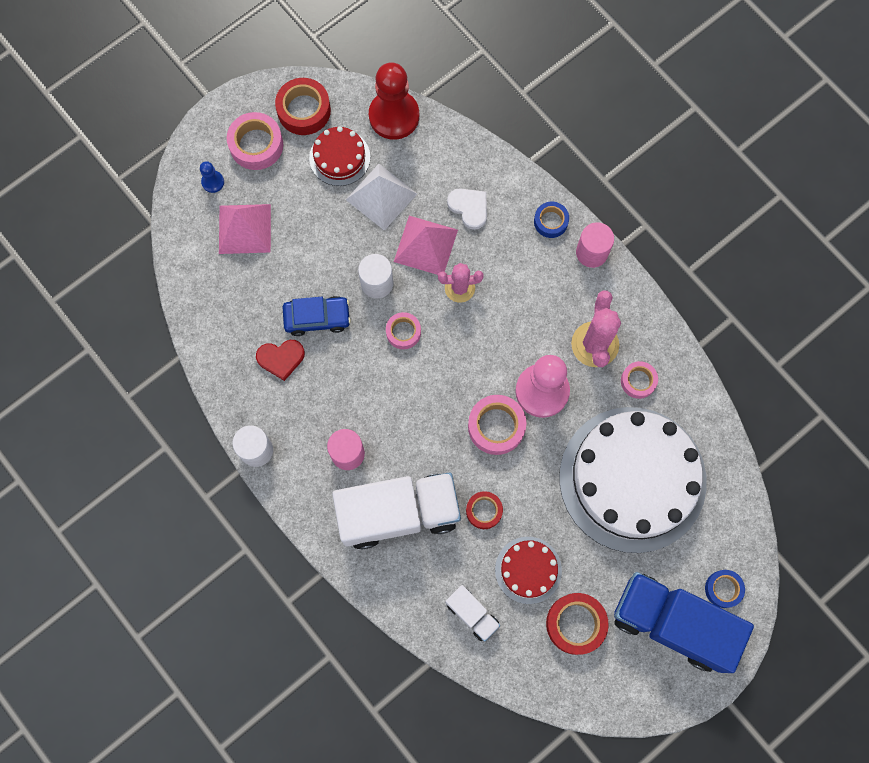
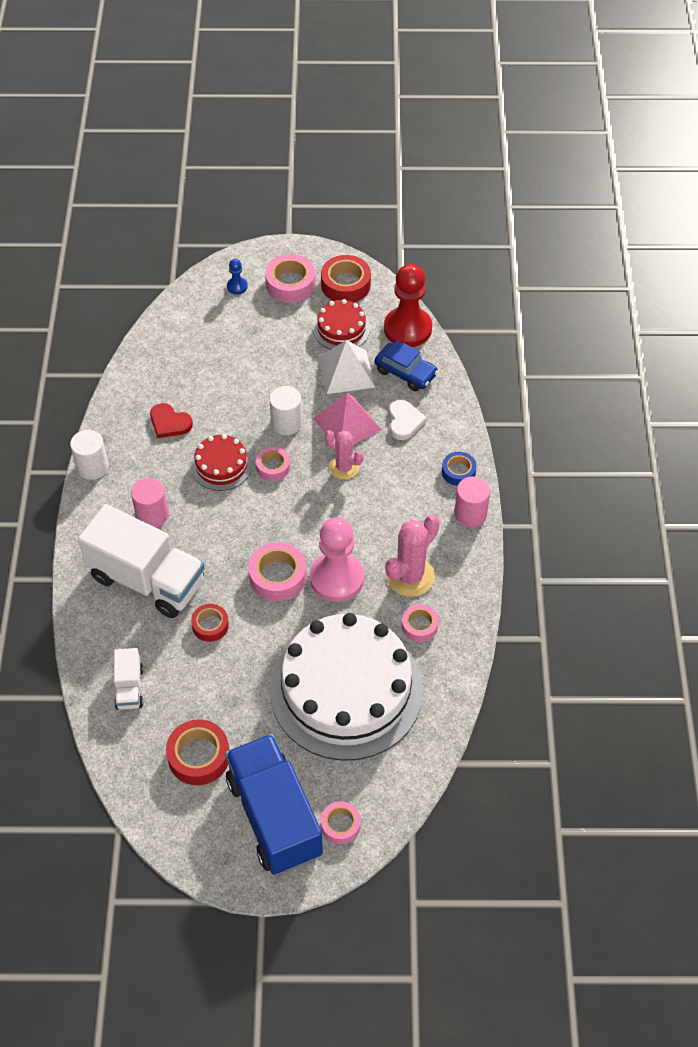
camera: 40 degrees right, 20 degrees down
pink pyramid [219,204,271,254] -> none
blue car [283,296,351,336] -> blue car moved to [375,340,438,391]
red cake [495,537,562,604] -> red cake moved to [191,434,252,491]
blue tape [705,570,745,608] -> pink tape [321,801,361,844]

